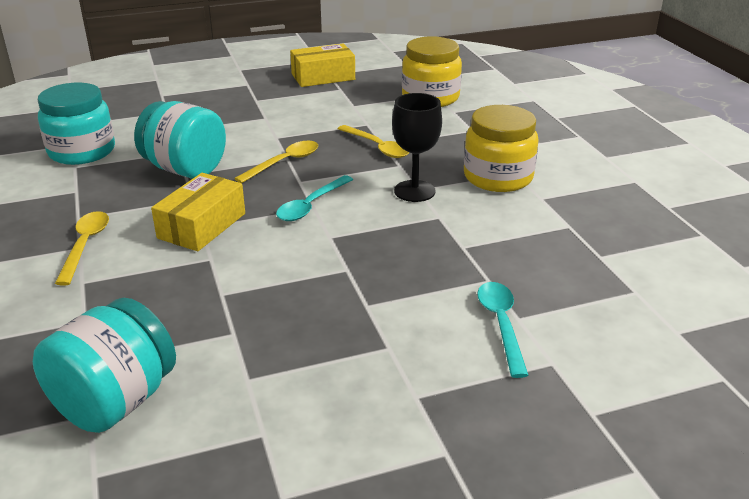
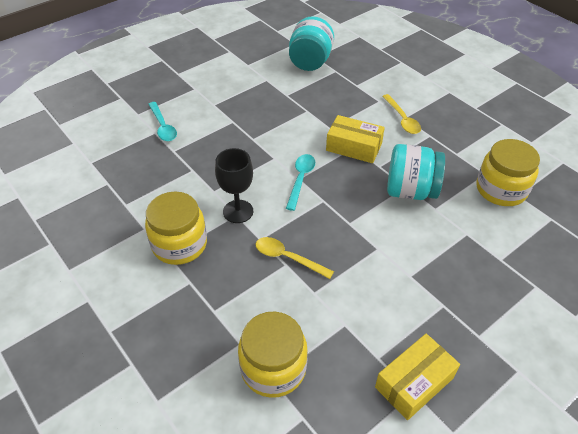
camera: 160 degrees right, 15 degrees up
turquoise jar [38,83,115,165] -> yellow jar [477,139,540,206]
yellow box [151,173,245,251] -> yellow box turned 75 degrees counterclockwise [326,115,385,163]
yellow spoon [234,141,318,183] -> none

